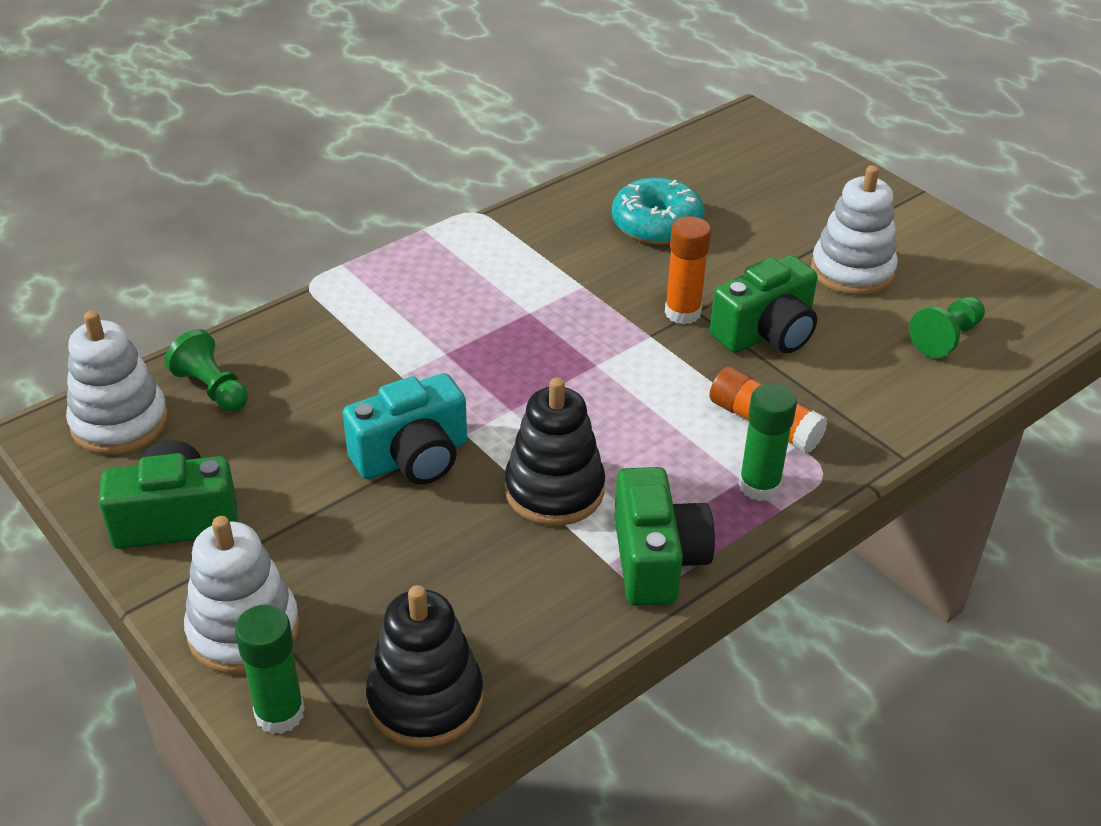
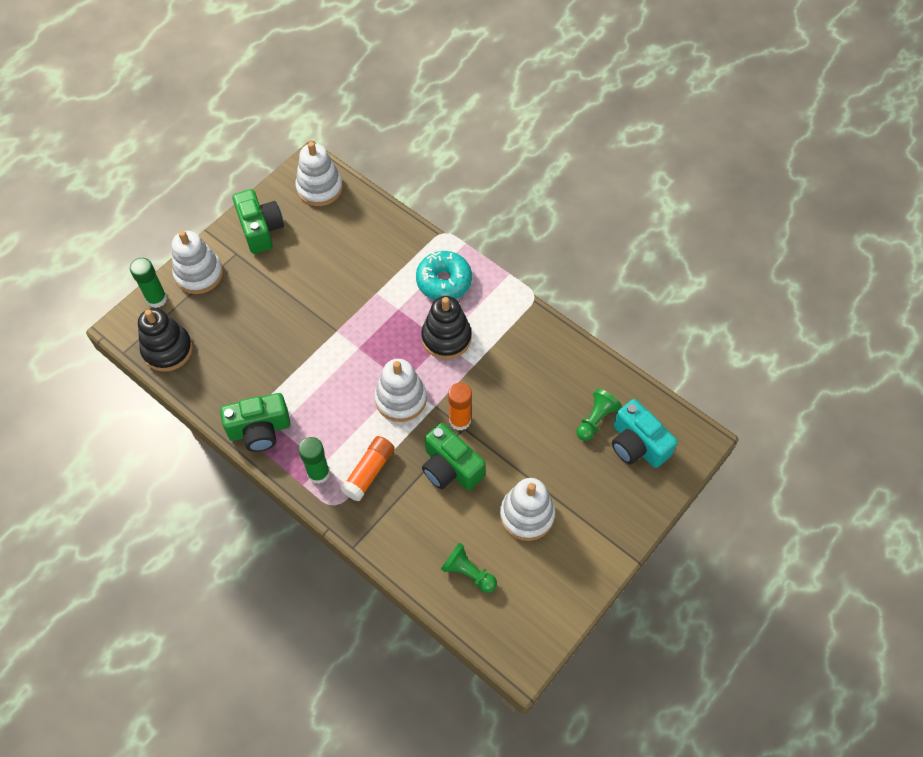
camera: 80 degrees right, 20 degrees up
green pawn [164,329,248,412] -> green pawn moved to [576,389,621,441]
turquoise camera [343,373,467,485] -> turquoise camera moved to [612,399,678,468]
black stacking toy [505,377,605,526] -> black stacking toy moved to [421,296,472,359]
turquoise donut [612,177,705,245] -> turquoise donut moved to [416,251,472,300]
none -> white stacking toy [375,359,427,422]

